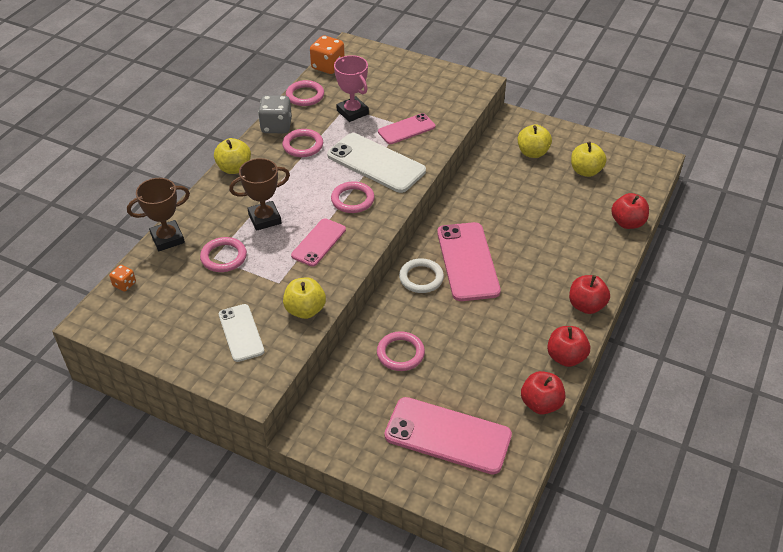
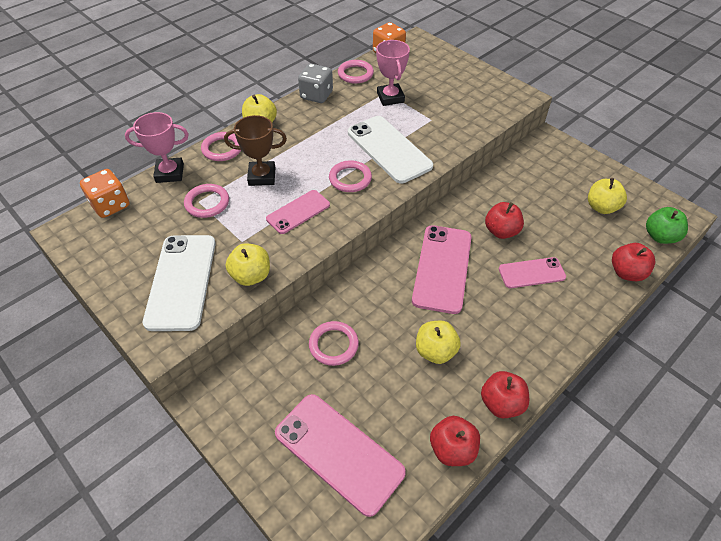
camera: 20 degrees right, 5 degrees up
orange dice [109,265,136,292] -> orange dice [80,169,130,218], size x1.89
brown trophy [127,178,190,251] -> pink trophy [125,112,189,183]
white phone [219,304,264,362] -> white phone [143,235,216,331], size x1.68
pink ring [282,129,323,157] -> pink ring moved to [201,132,241,161]
pink phone [378,113,436,144] -> pink phone moved to [499,257,566,288]
white ring [399,258,444,293] -> none
yellow apple [518,124,552,158] -> yellow apple moved to [416,321,461,364]
red apple [569,275,610,314] -> red apple moved to [485,202,524,239]
none -> green apple [646,207,688,244]

